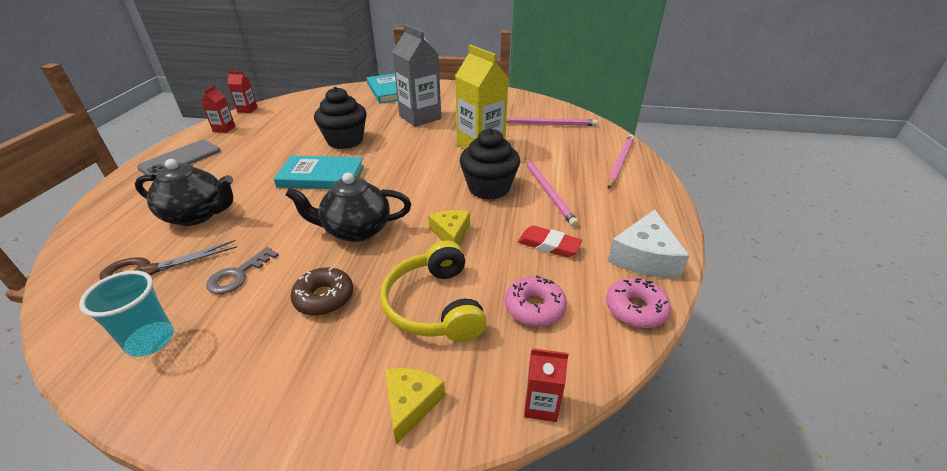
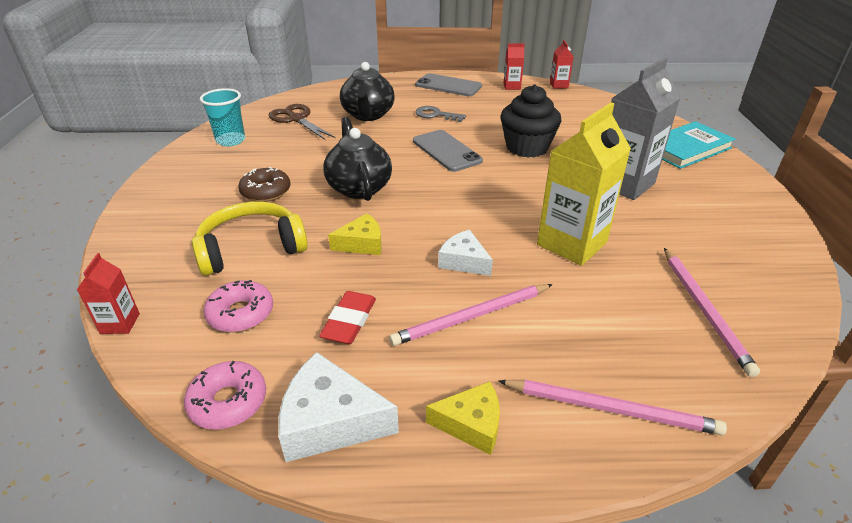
camera: 80 degrees right, 0 degrees up
grey key [206,247,279,294] -> grey key moved to [416,106,466,122]
turquoise book [274,156,364,189] -> grey phone [413,130,483,172]
yellow cheese [385,368,445,444] -> yellow cheese moved to [426,382,500,455]
black cupcake [460,128,520,200] -> white cheese [438,230,493,276]

